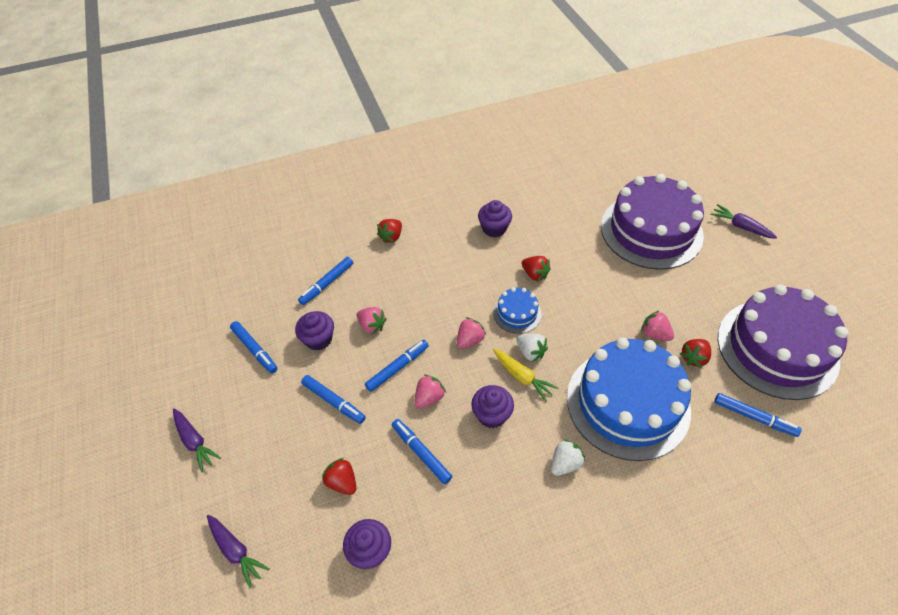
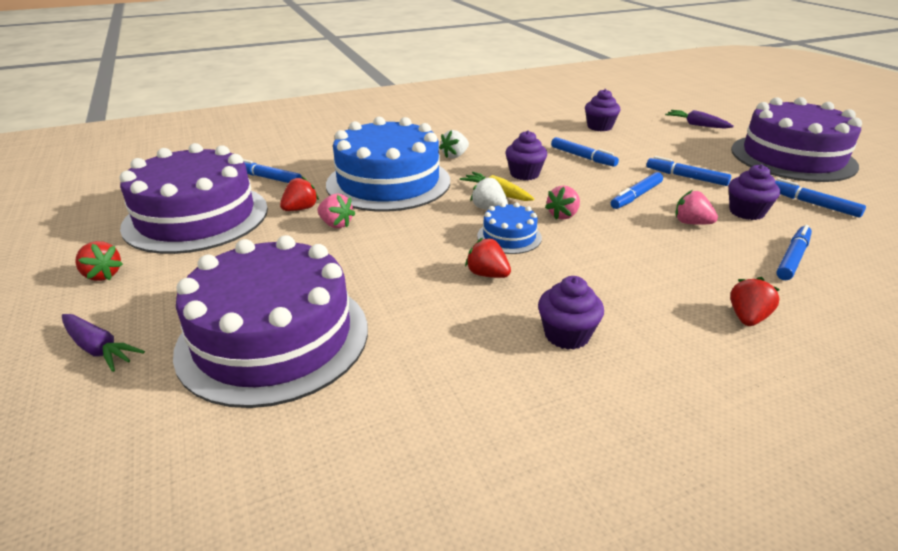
camera: 175 degrees right, 20 degrees down
purple carrot [173,408,221,472] -> purple cake [731,97,862,182]
red strawberry [322,458,356,495] -> red strawberry moved to [75,241,123,281]
pink strawberry [414,374,446,409] -> none

